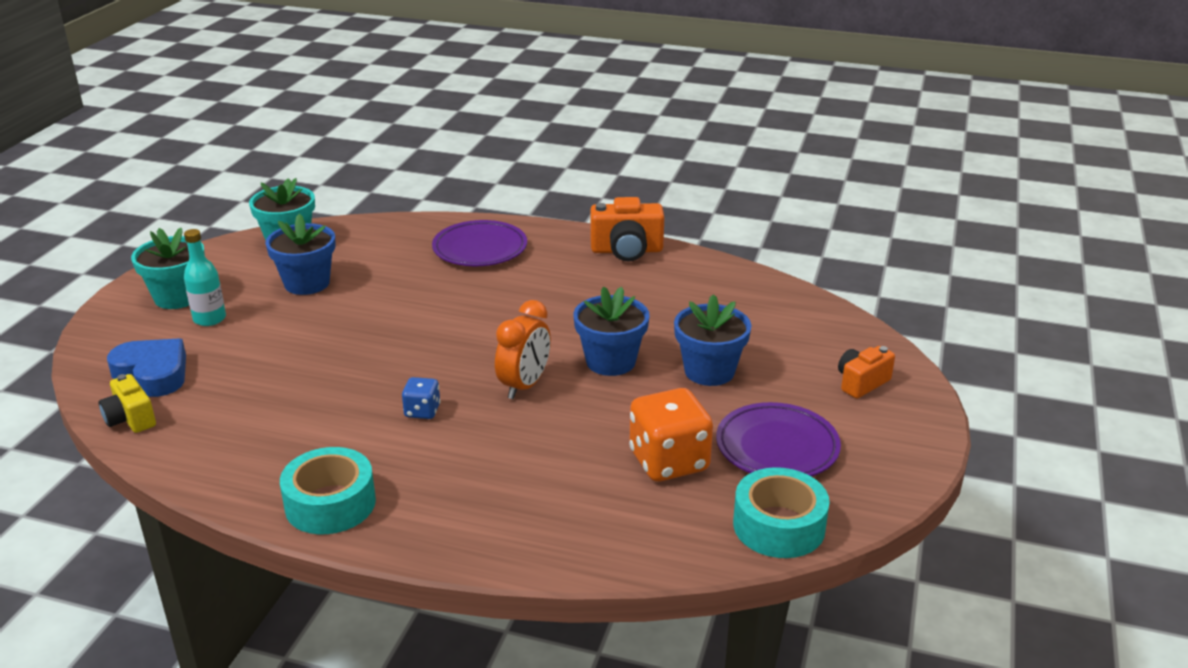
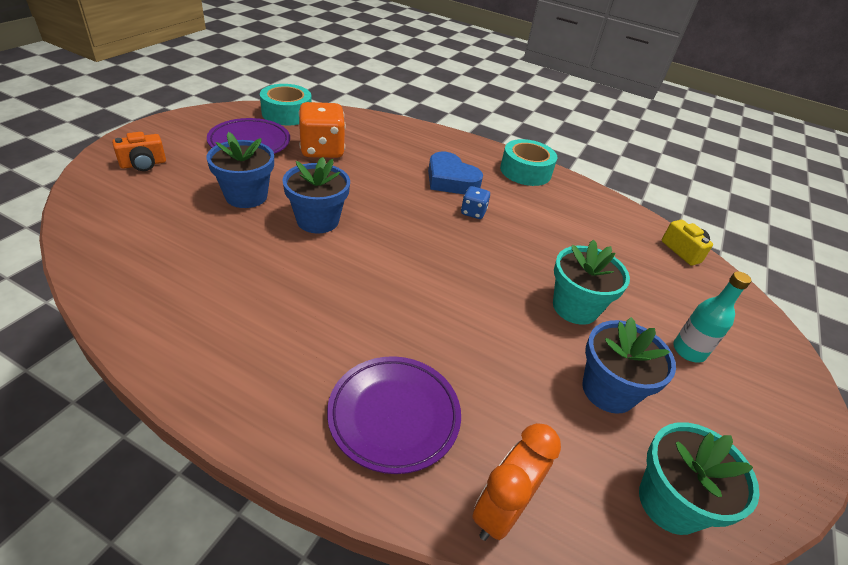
camera: 175 degrees left, 10 degrees up
blue heart [107,338,186,397] -> blue heart moved to [428,152,483,195]
turquoise flower pot [131,228,205,309] -> turquoise flower pot moved to [553,240,630,325]
orange clock [495,300,551,399] -> orange clock moved to [472,423,561,541]
orange camera [590,197,664,261] -> none

